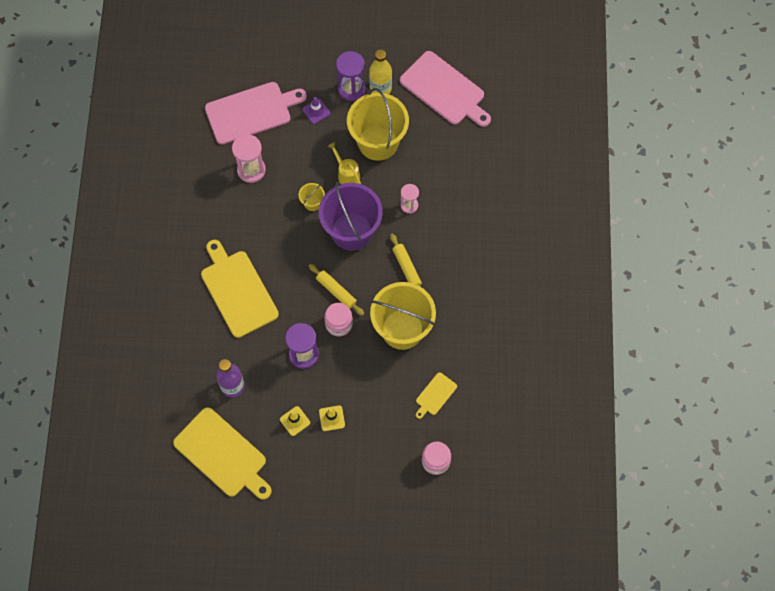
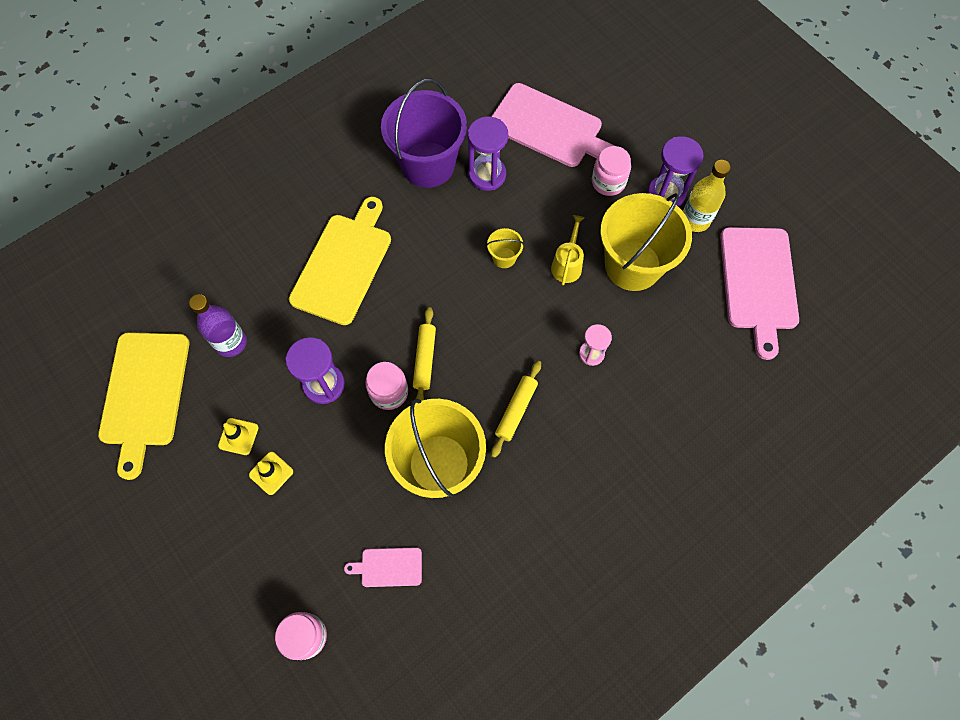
camera: 50 degrees right, 0 degrees up
pink hourglass [232,134,266,183] -> purple hourglass [468,117,508,191]
purple traffic cone [303,97,330,124] -> pink jar [592,146,631,196]
purple bucket [319,182,383,251] -> purple bucket moved to [381,79,467,188]
yellow cutting board [416,372,457,419] -> pink cutting board [344,547,422,587]

